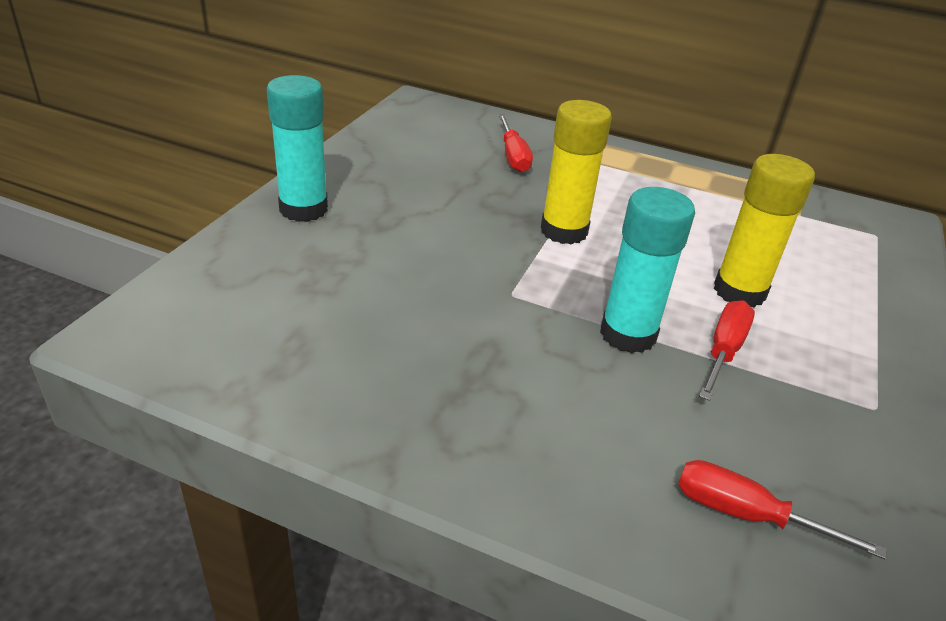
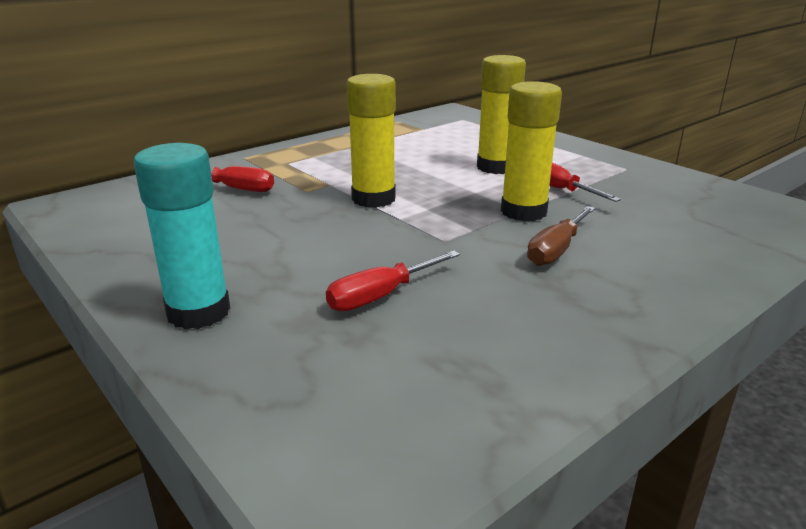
camera: 60 degrees left, 10 degrees down
turquoise glue stick [600,187,695,353] -> yellow glue stick [501,81,562,222]
red screwdriver [678,460,887,559] -> red screwdriver moved to [326,251,460,312]
none -> brown screwdriver [527,206,595,266]

